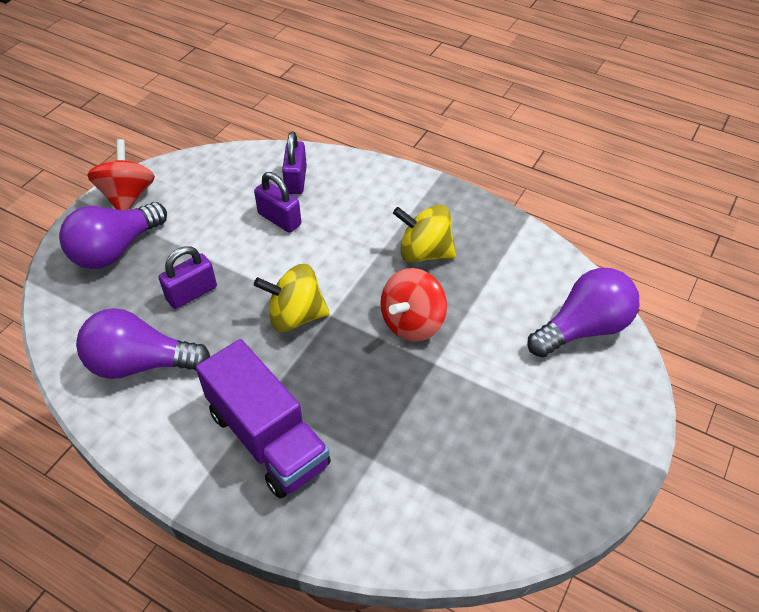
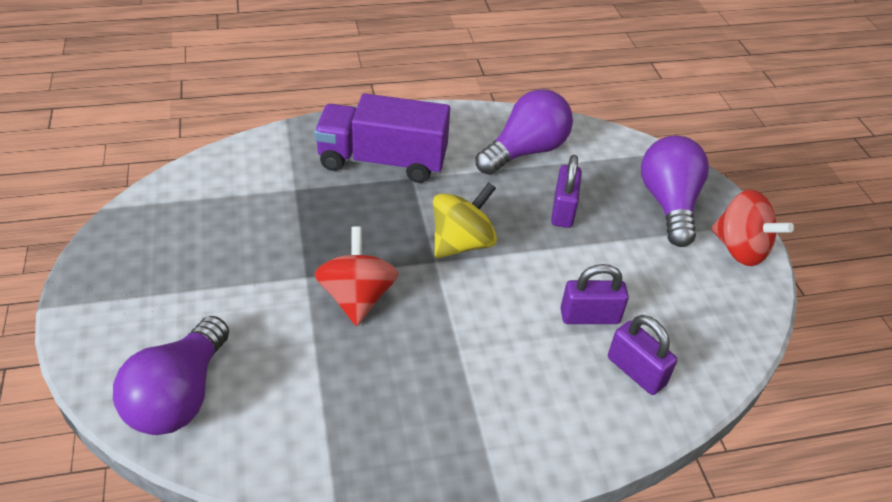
camera: 135 degrees right, 5 degrees down
yellow spinning top [393,205,456,263] -> none

